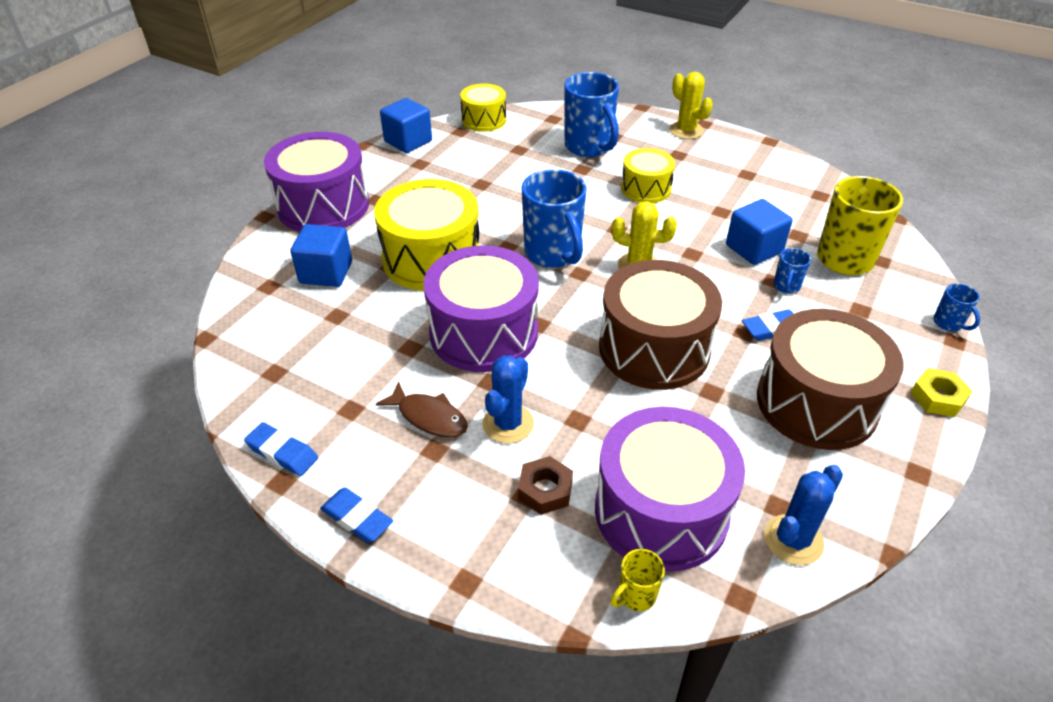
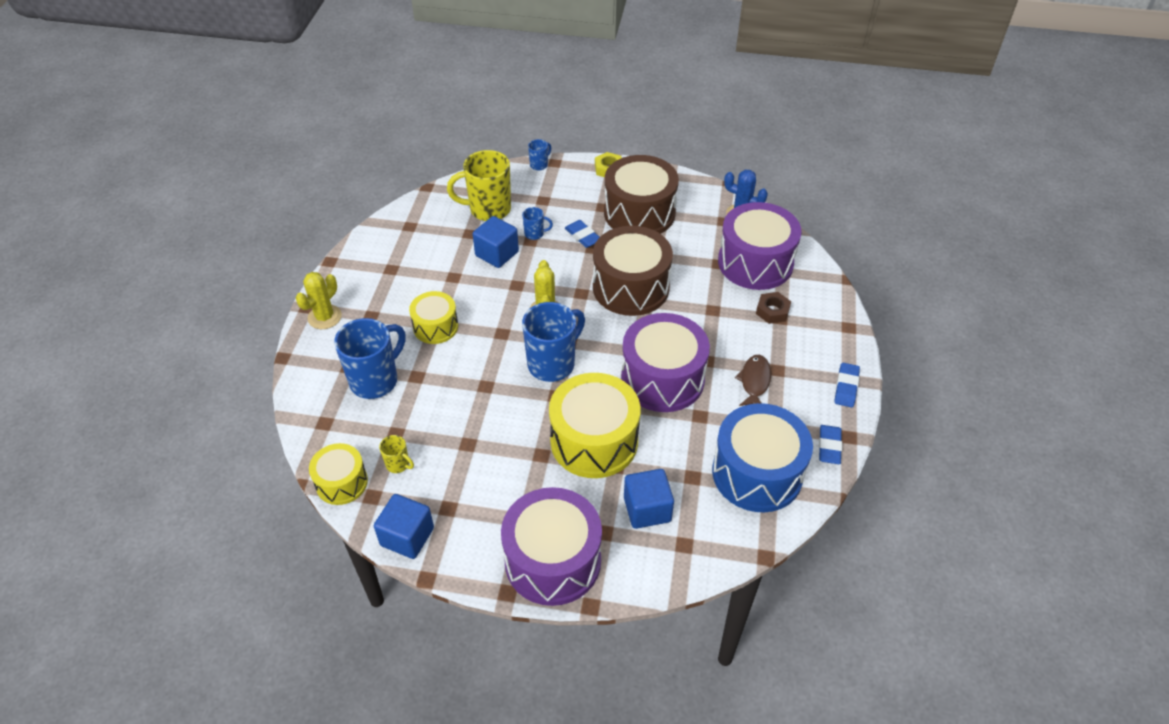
camera: 110 degrees left, 5 degrees up
blue cactus [482,355,534,444] -> none
yellow mug [610,549,665,611] -> yellow mug moved to [379,435,414,473]
none -> blue drum [712,403,813,512]

